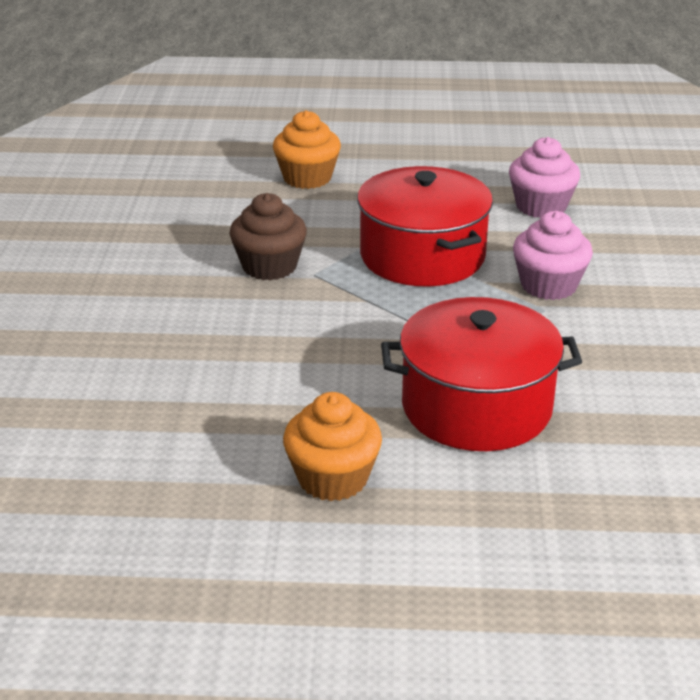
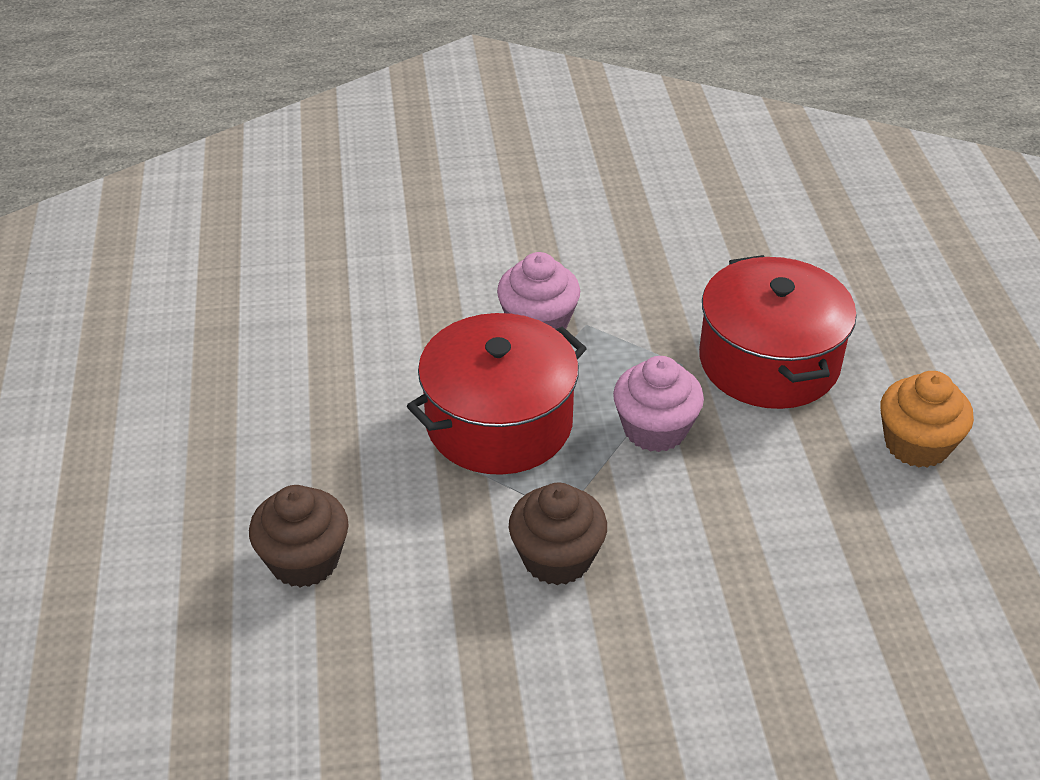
camera: 100 degrees left, 10 degrees up
orange cupcake [273,110,341,189] -> brown cupcake [249,485,349,588]
pink cupcake [509,137,580,218] -> pink cupcake moved to [613,356,704,452]

